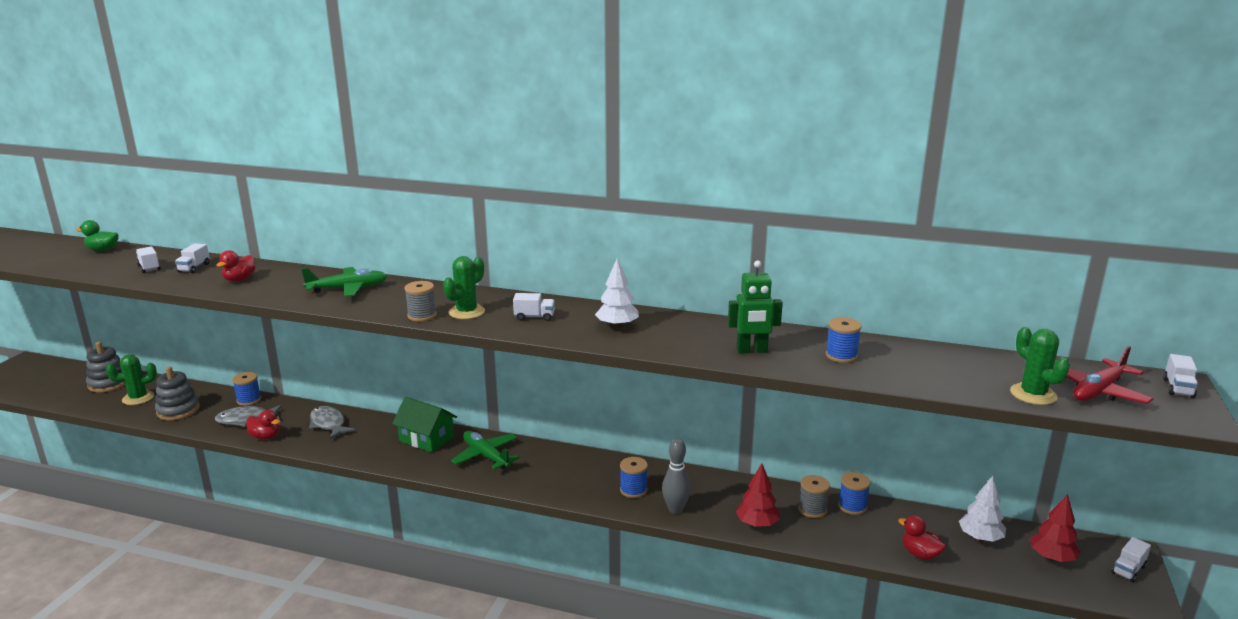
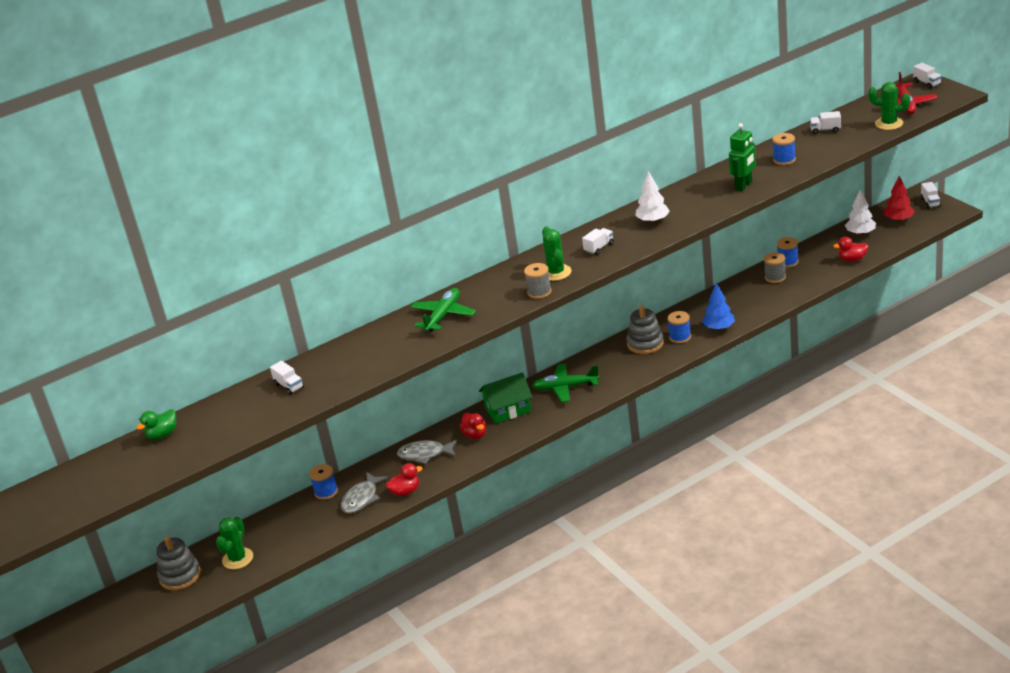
camera: 45 degrees left, 10 degrees up
white truck [136,246,161,273] -> white truck moved to [810,111,841,134]
grey stacking toy [155,367,200,420] -> grey stacking toy moved to [626,305,664,354]
red duck [216,250,255,281] -> red duck moved to [460,413,486,439]
grey bowling pin [662,438,691,514] -> blue tree [702,283,735,330]
red tree [736,463,780,527] -> none

